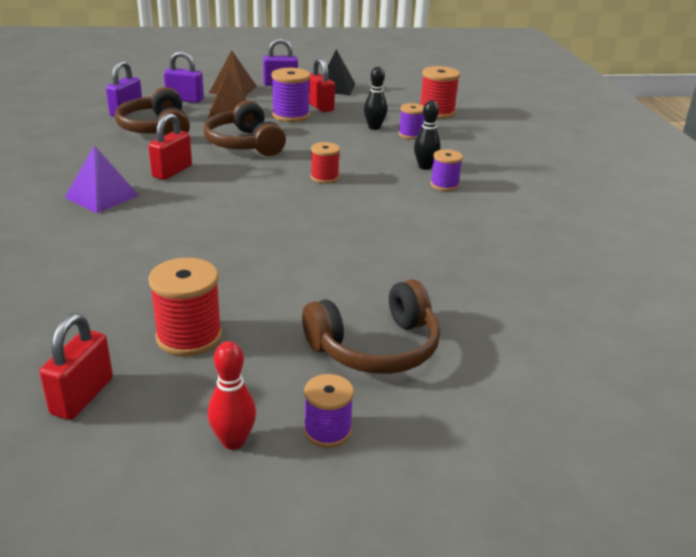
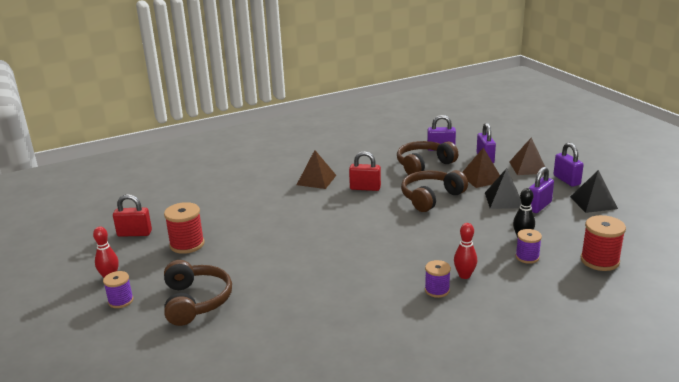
camera: 75 degrees right, 5 degrees down
purple pyramid [65,145,139,213] -> brown pyramid [297,150,336,189]
purple spool [271,68,311,122] -> black pyramid [485,168,521,209]
brown headphones [302,279,440,374] -> brown headphones turned 150 degrees counterclockwise [164,260,232,326]
red padlock [309,58,335,112] -> purple padlock [529,167,554,213]
red spool [311,142,340,184] -> none
black bowling pin [414,100,440,170] -> red bowling pin [454,223,477,279]

